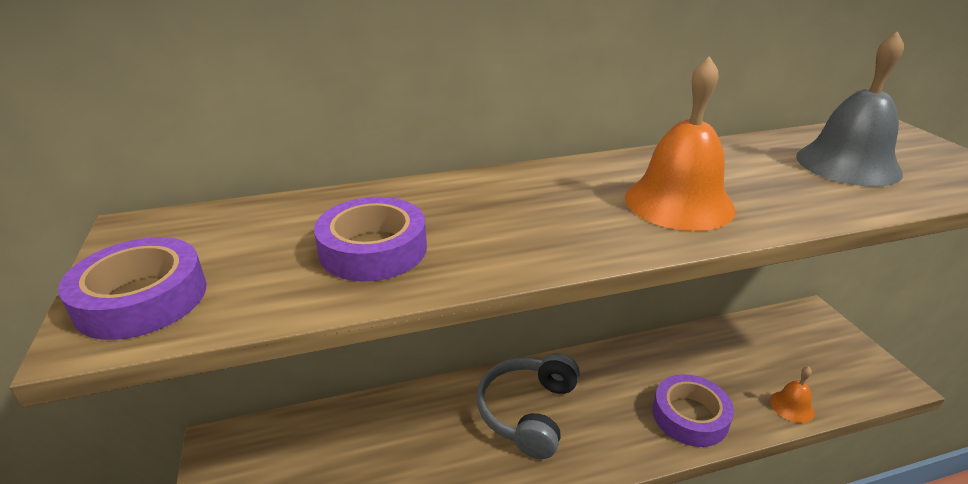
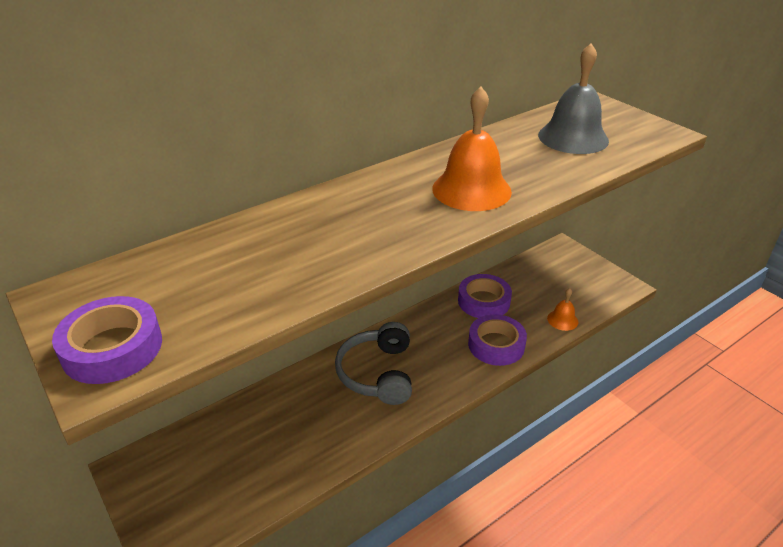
camera: 20 degrees left, 5 degrees up
purple tape [314,197,427,282] -> purple tape moved to [458,274,512,318]

